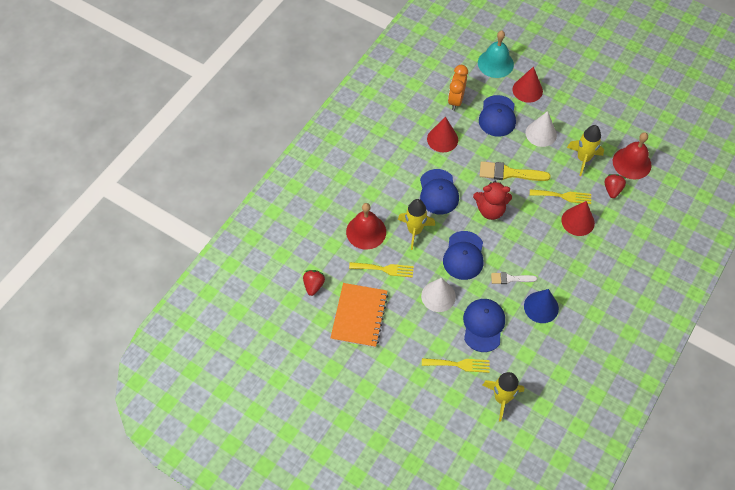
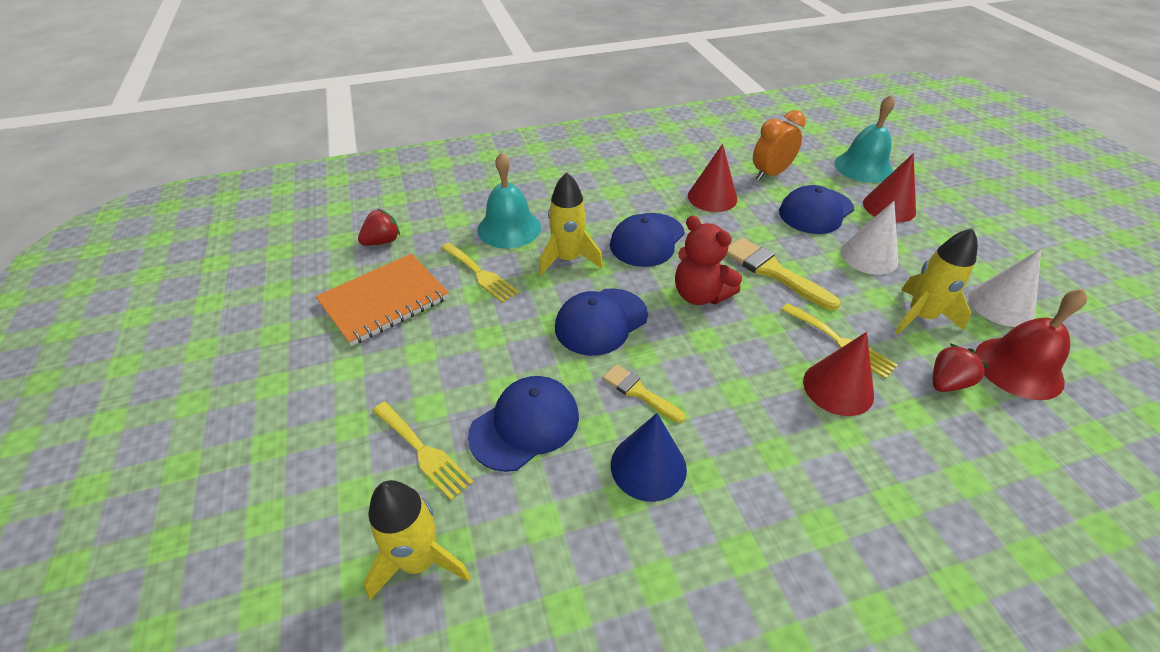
camera: 40 degrees right, 15 degrees down
red bell [346,203,386,250] -> turquoise bell [478,152,541,248]
white cone [421,278,456,312] -> white cone moved to [968,249,1041,327]
white brush [491,272,537,284] -> yellow brush [603,364,685,423]

